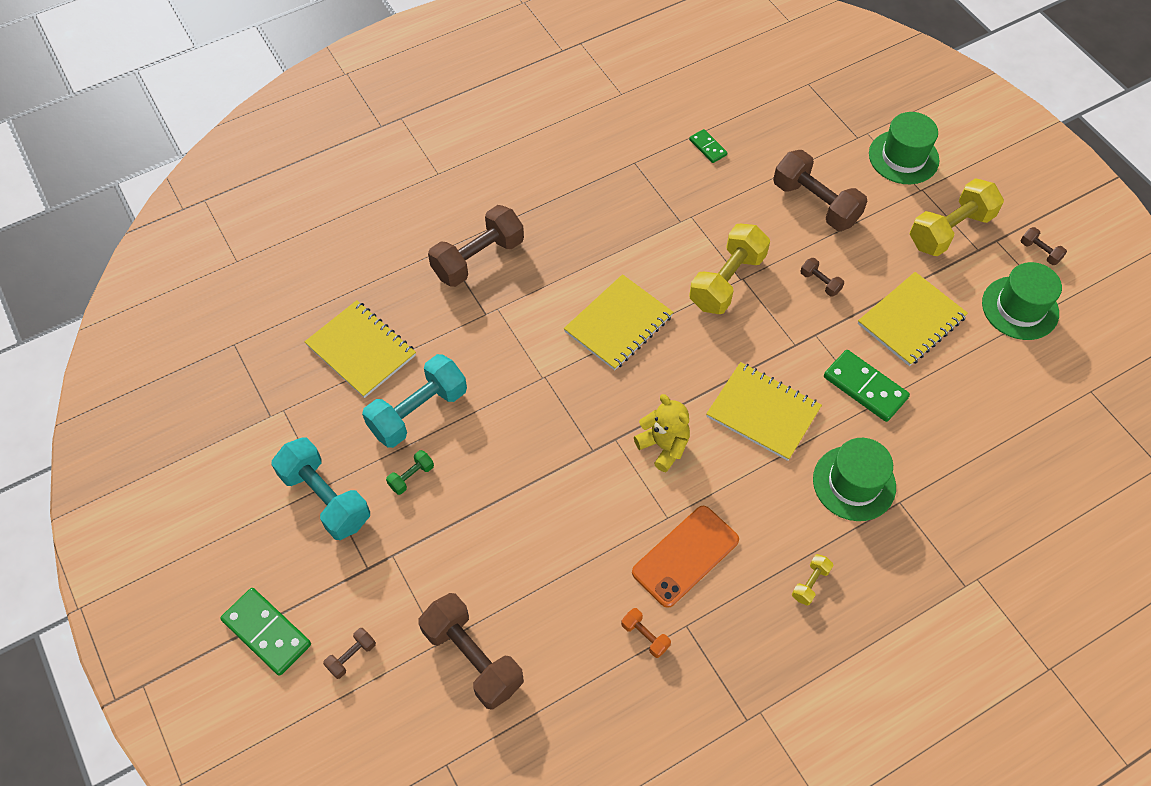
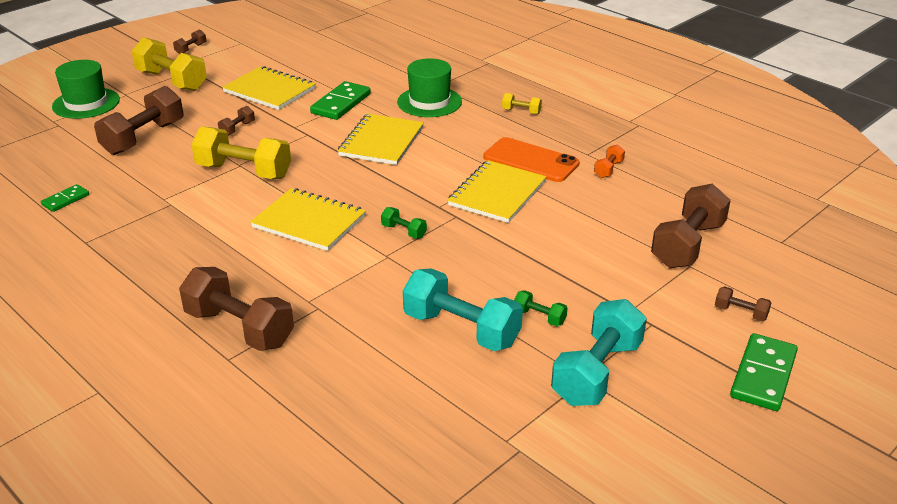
camera: 105 degrees left, 25 degrees down
yellow notebook [304,300,416,398] -> yellow notebook moved to [447,160,547,223]
yellow teddy bear [634,394,690,472] -> none
green hat [982,262,1062,340] -> none
none -> green dumbbell [381,207,427,239]

